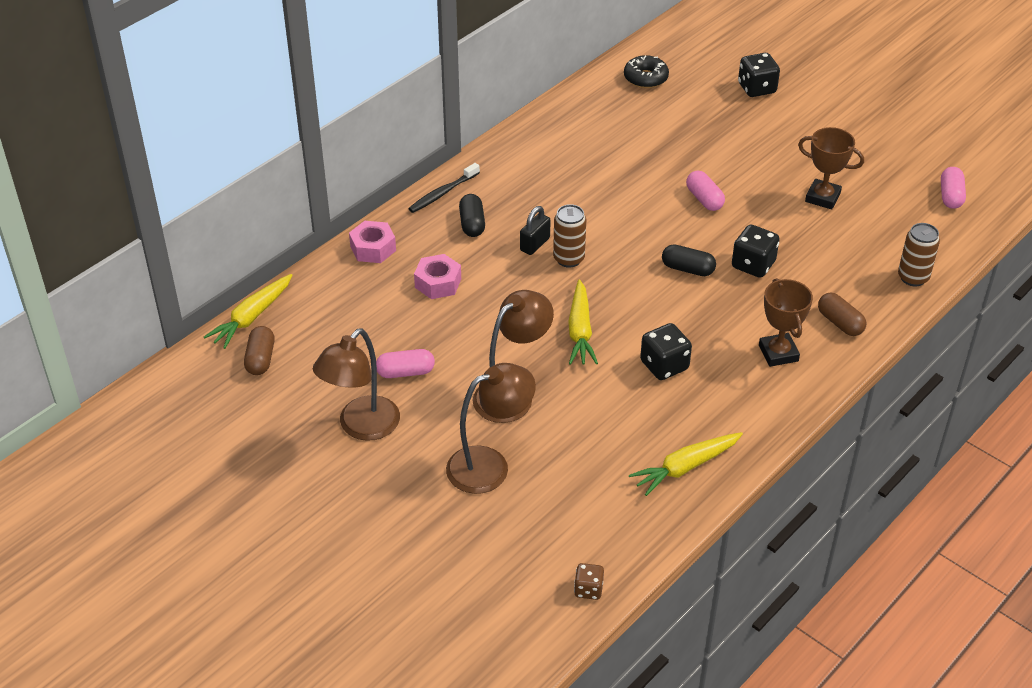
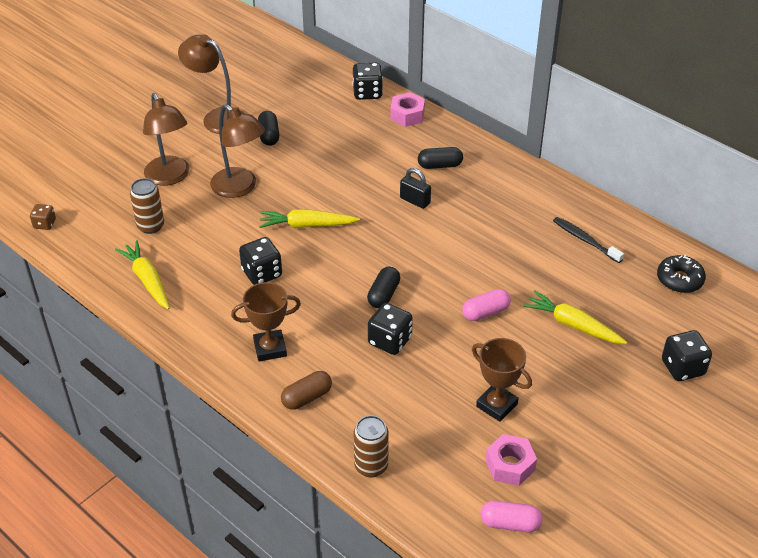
camera: 90 degrees right, 0 degrees up
yellow carrot [204,274,292,349] -> yellow carrot moved to [523,290,627,344]
brown capsule [244,326,275,375] -> none
pink capsule [376,349,435,378] -> black capsule [258,111,279,146]
black toothbrush [408,163,480,213] -> black toothbrush moved to [553,217,624,263]
pink nut [414,254,461,299] -> pink nut moved to [485,434,537,486]
brown can [553,204,587,268] -> brown can moved to [130,178,164,234]
brown trophy [798,127,864,209] -> brown trophy turned 75 degrees counterclockwise [472,338,532,422]
none -> black dice [352,63,383,100]

